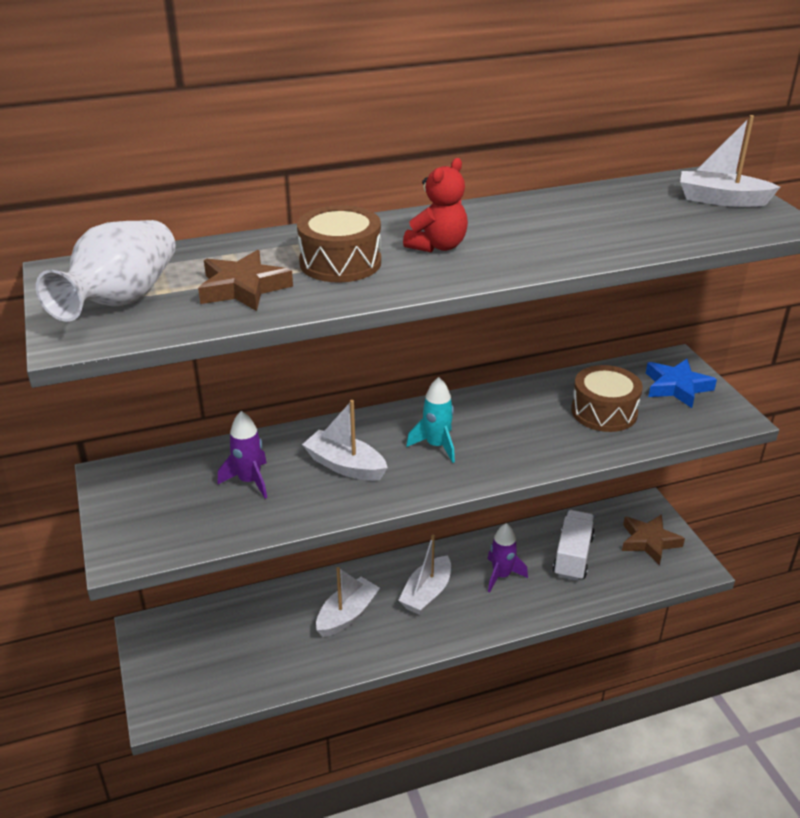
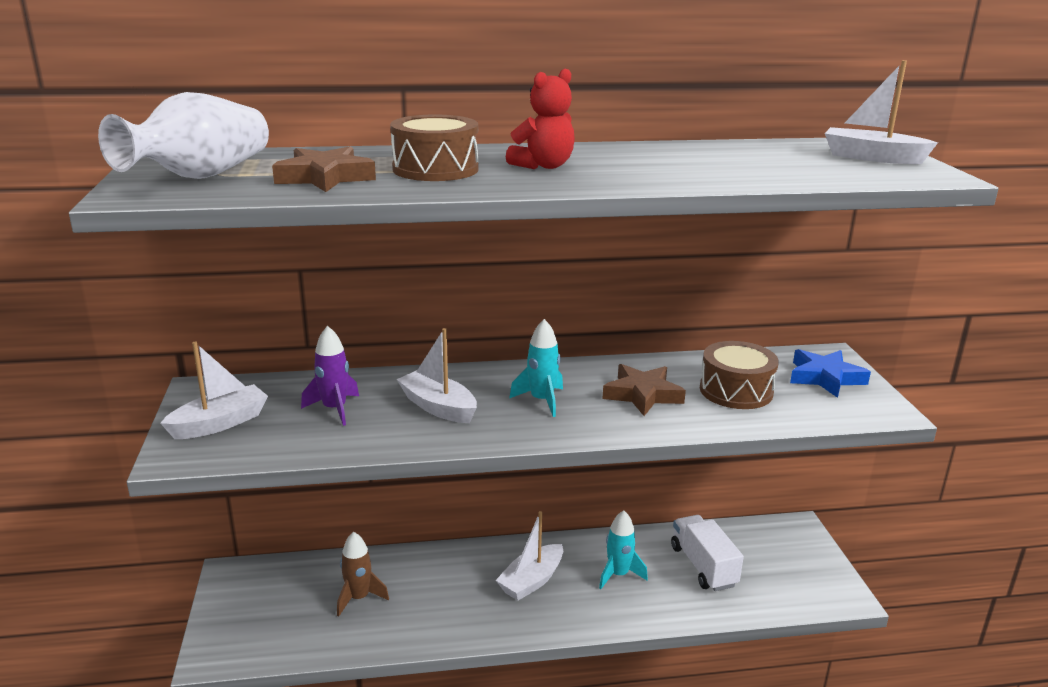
camera: 10 degrees right, 10 degrees down
white boat [316,567,380,637] -> white boat moved to [160,342,268,439]
purple rocket [487,523,528,592] -> turquoise rocket [599,510,648,589]
white truck [553,510,595,581] -> white truck turned 45 degrees counterclockwise [671,515,744,591]
brown star [622,514,685,565] -> brown star moved to [602,364,686,416]
none -> brown rocket [337,532,389,616]

